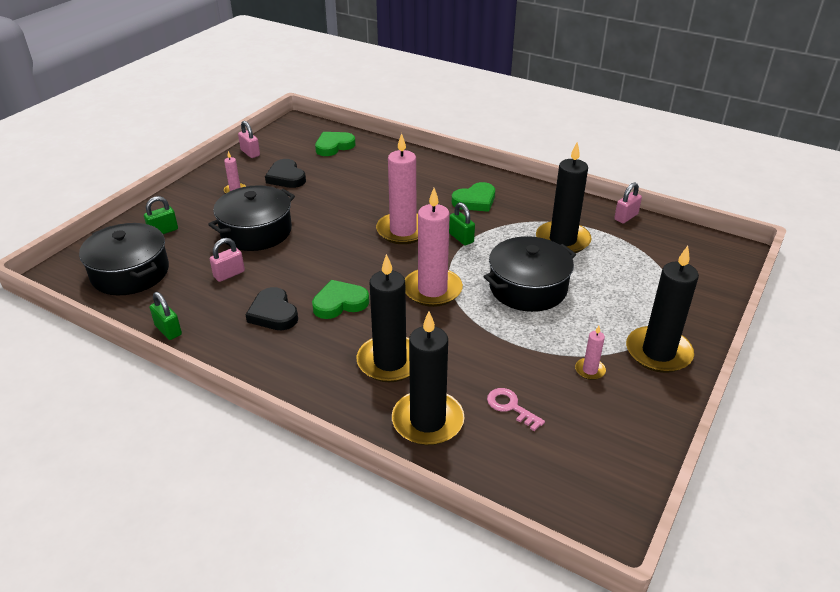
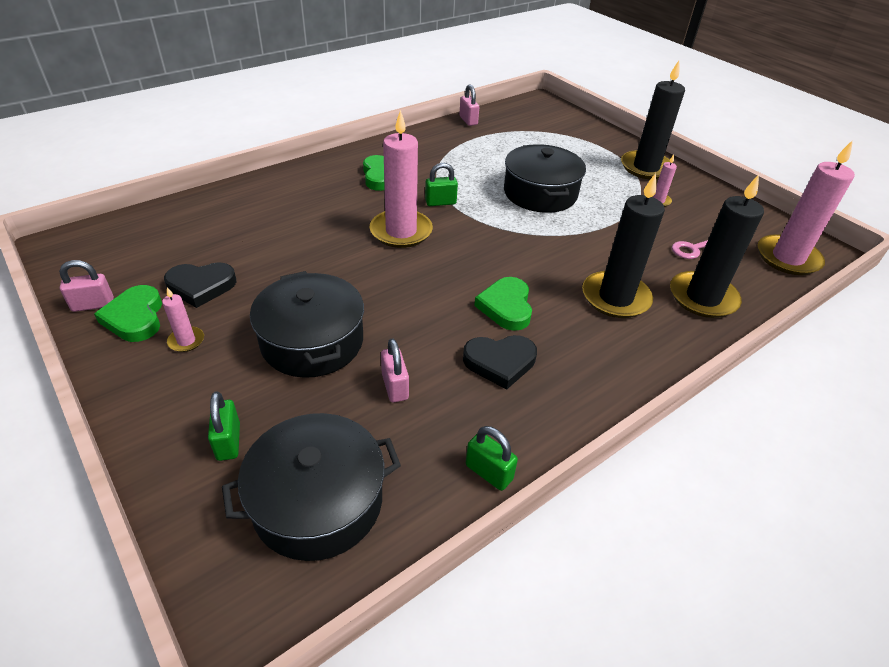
camera: 70 degrees left, 5 degrees up
green padlock [150,292,182,340] -> green padlock turned 60 degrees clockwise [466,426,518,491]
green heart [315,132,355,156] -> green heart moved to [94,285,162,342]
pink candle [405,188,463,307] -> pink candle moved to [758,140,855,275]
black candle [536,142,592,253] -> none

